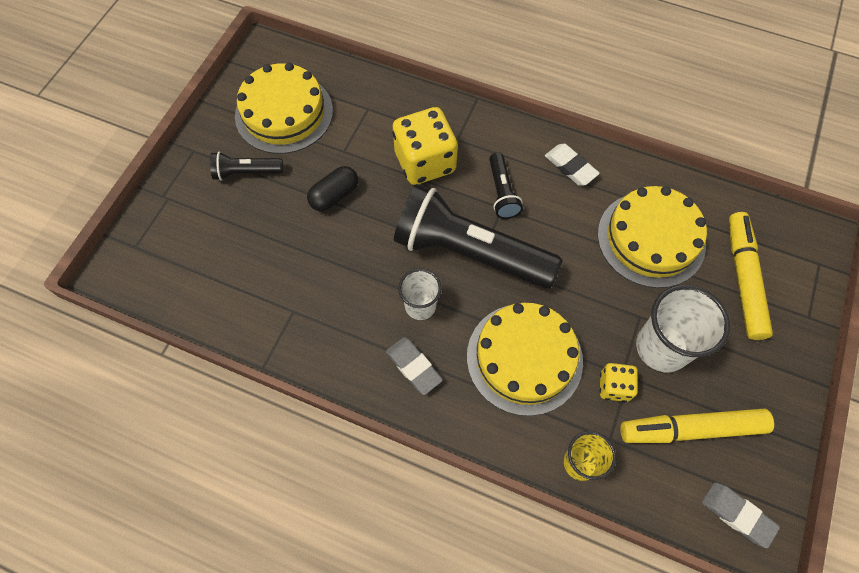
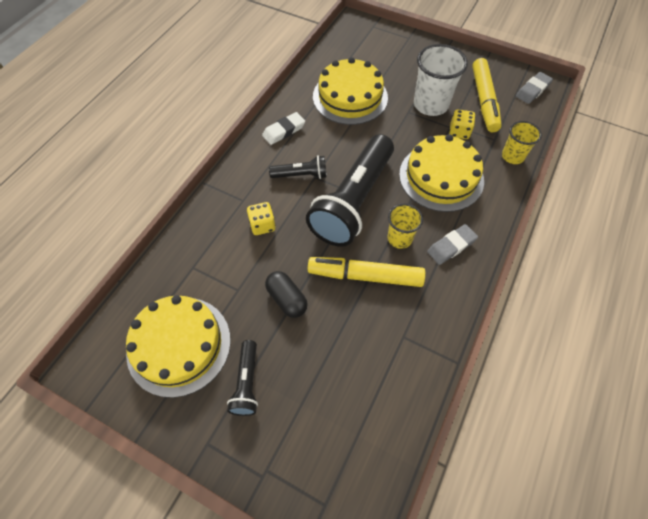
camera: 85 degrees left, 5 degrees down
yellow dice [392,107,458,185] -> yellow dice [247,202,276,235], size x0.51
white cup [398,269,442,320] -> yellow cup [388,203,423,249]
yellow marker [729,212,773,340] -> yellow marker moved to [308,257,426,287]

